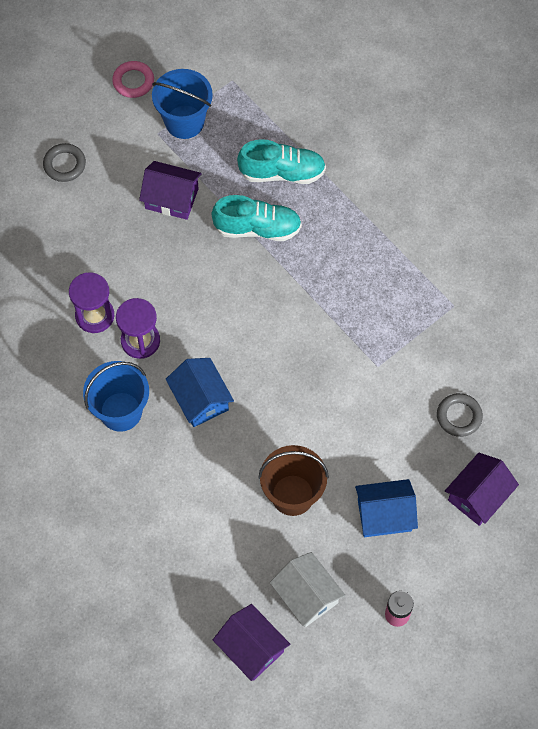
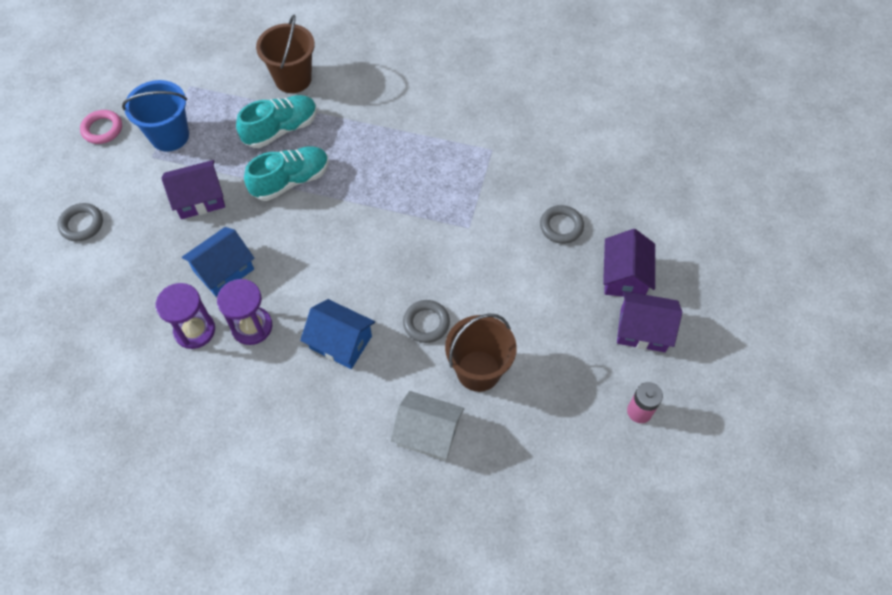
camera: 35 degrees left, 5 degrees down
blue bucket [83,361,149,432] -> none
purple house [213,604,290,681] -> purple house moved to [617,291,682,352]
white house [270,552,345,627] -> white house moved to [390,391,464,461]
blue house [355,479,418,537] -> blue house moved to [182,227,254,297]
none -> brown bucket [256,14,315,93]
none -> grey ring [403,300,450,343]

